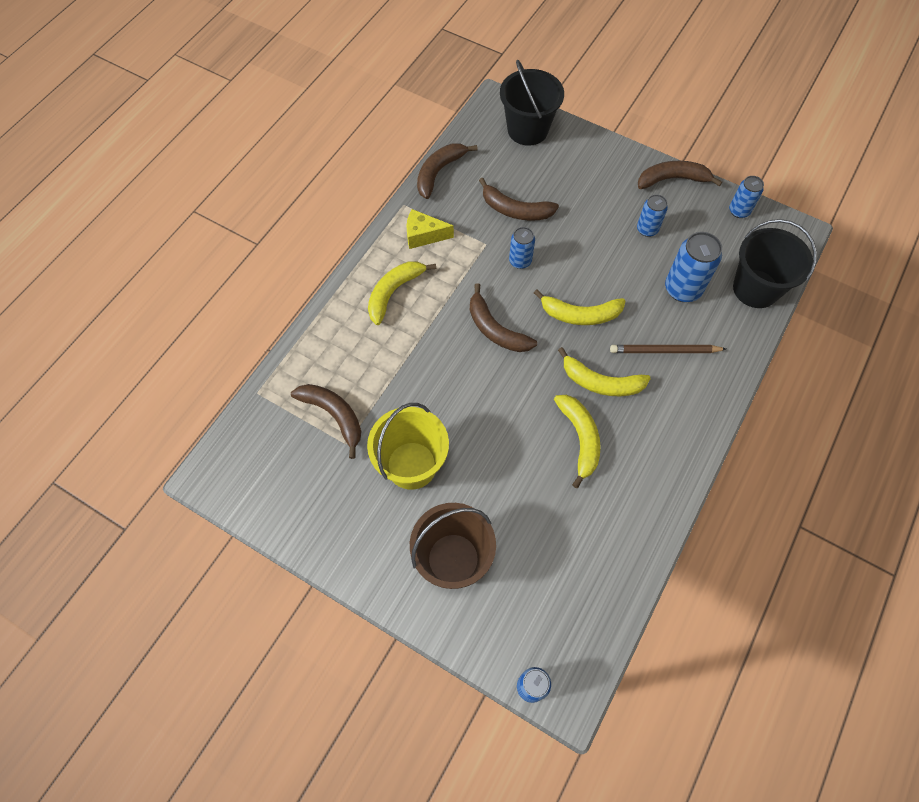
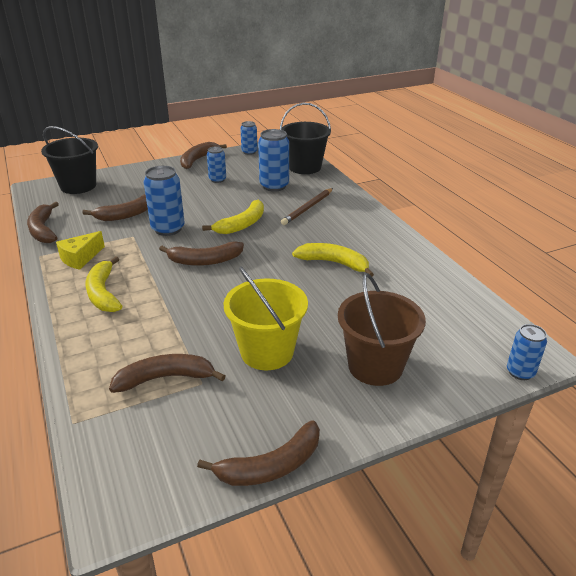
camera: 55 degrees left, 30 degrees down
blue can [509,227,535,269] -> blue can [144,166,185,236], size x1.65
yellow banana [558,347,651,396] -> none
none -> brown banana [197,420,320,486]

